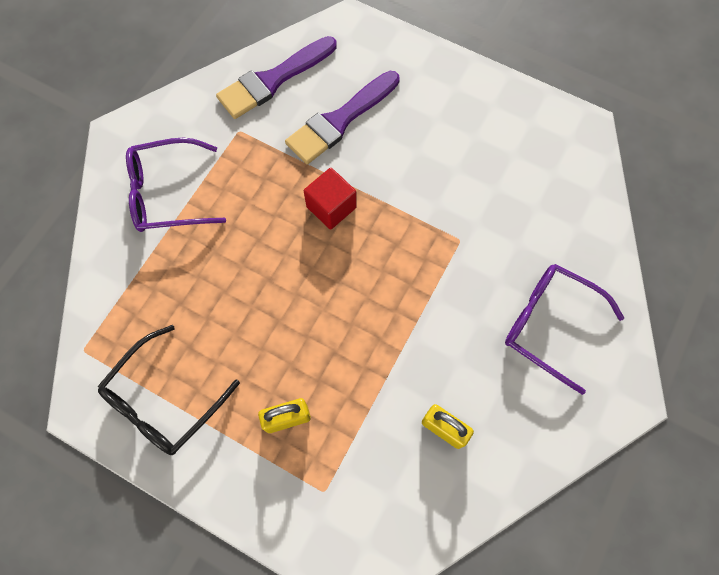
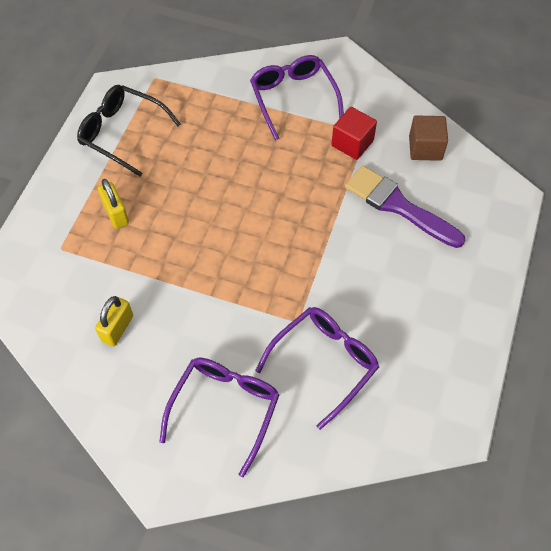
camera: 80 degrees right, 10 degrees down
purple brush [216,36,337,119] -> brown cube [409,116,448,161]
red cube [304,168,357,230] -> red cube moved to [331,107,377,160]
none -> purple glasses [255,307,379,430]

